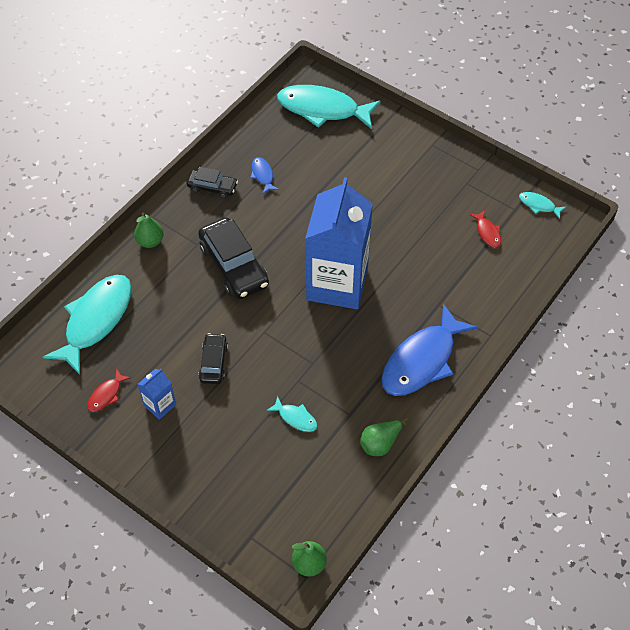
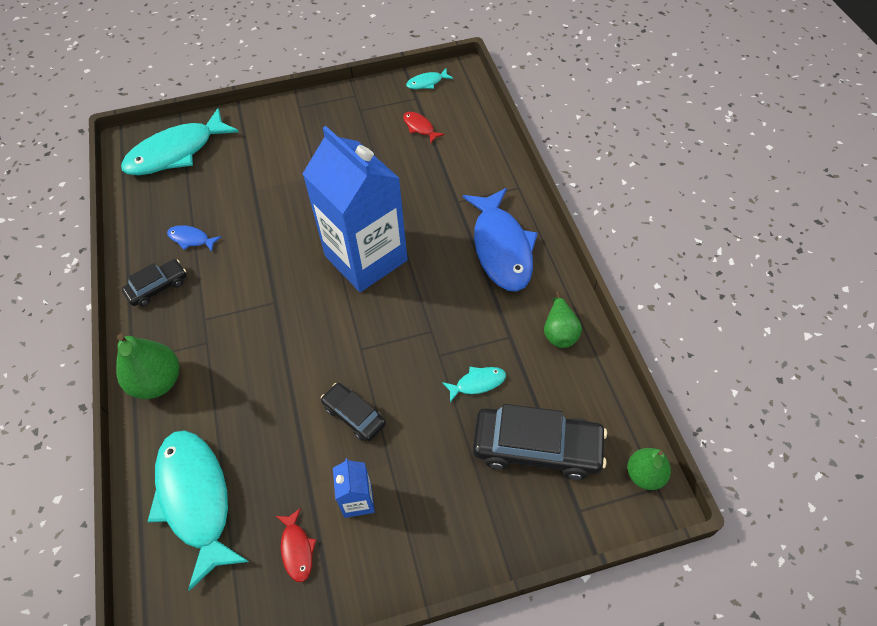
camera: 50 degrees left, 0 degrees up
green pear [134,212,164,248] -> green pear [116,334,179,399], size x1.54
black car [198,218,269,299] -> black car moved to [473,404,607,480]
red fish [469,210,501,248] -> red fish turned 150 degrees counterclockwise [403,112,445,143]

